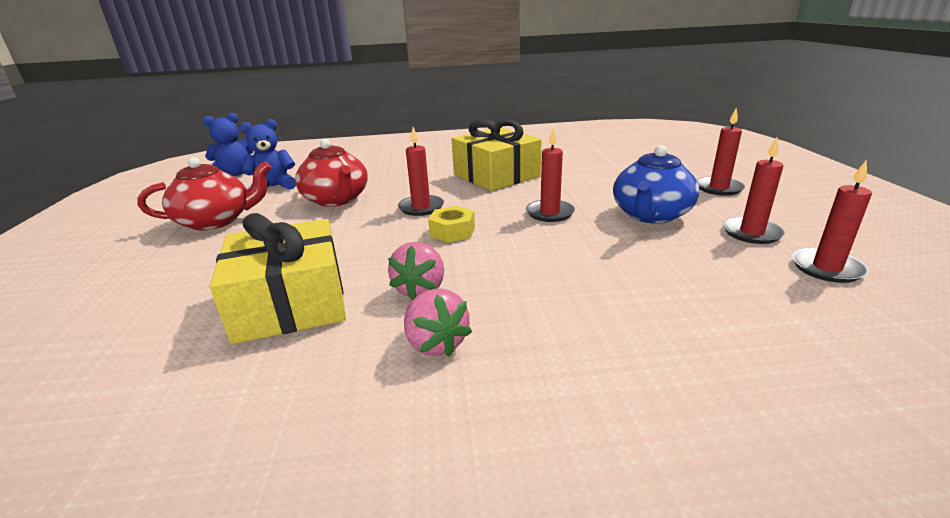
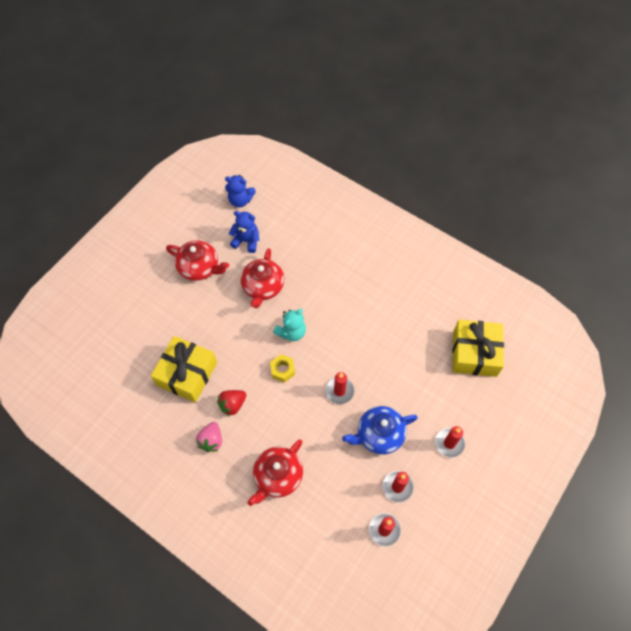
camera: 40 degrees right, 35 degrees up
pink strawberry [388,242,444,300] -> red strawberry [217,390,246,417]
red candle [398,127,444,216] -> turquoise teddy bear [273,309,306,341]
yellow gift [452,119,542,191] -> yellow gift moved to [452,320,504,377]
none -> red teapot [247,440,303,506]

